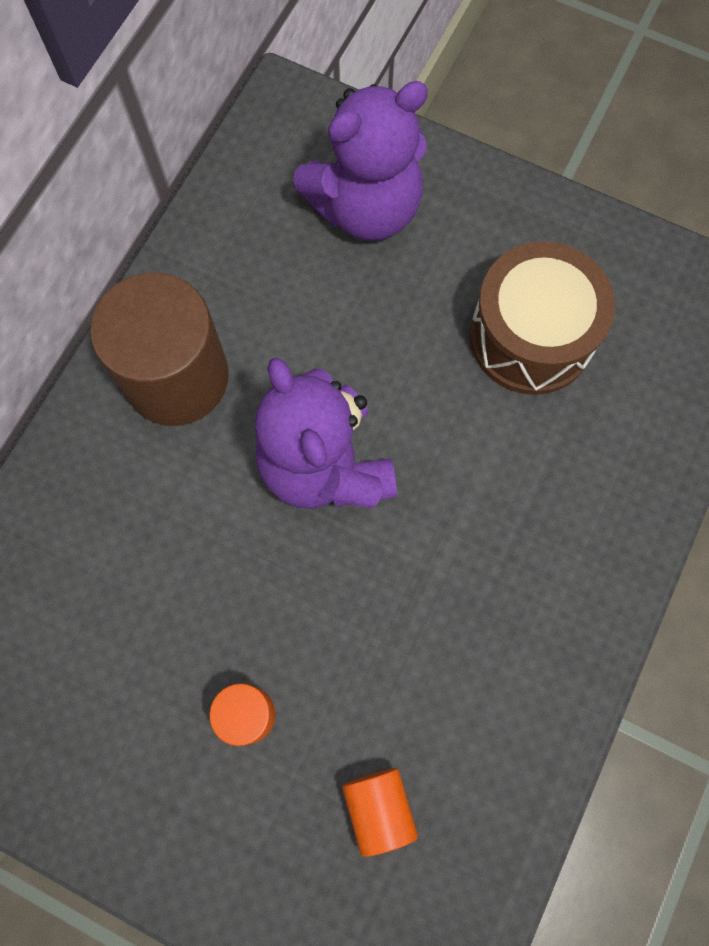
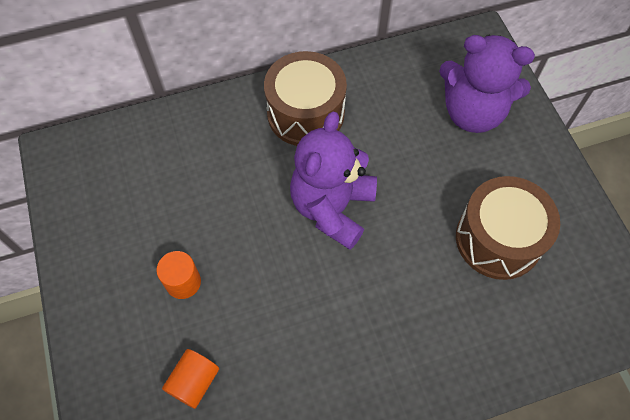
camera: 45 degrees right, 10 degrees down
brown cylinder [90,273,229,426] -> brown drum [264,51,347,146]

